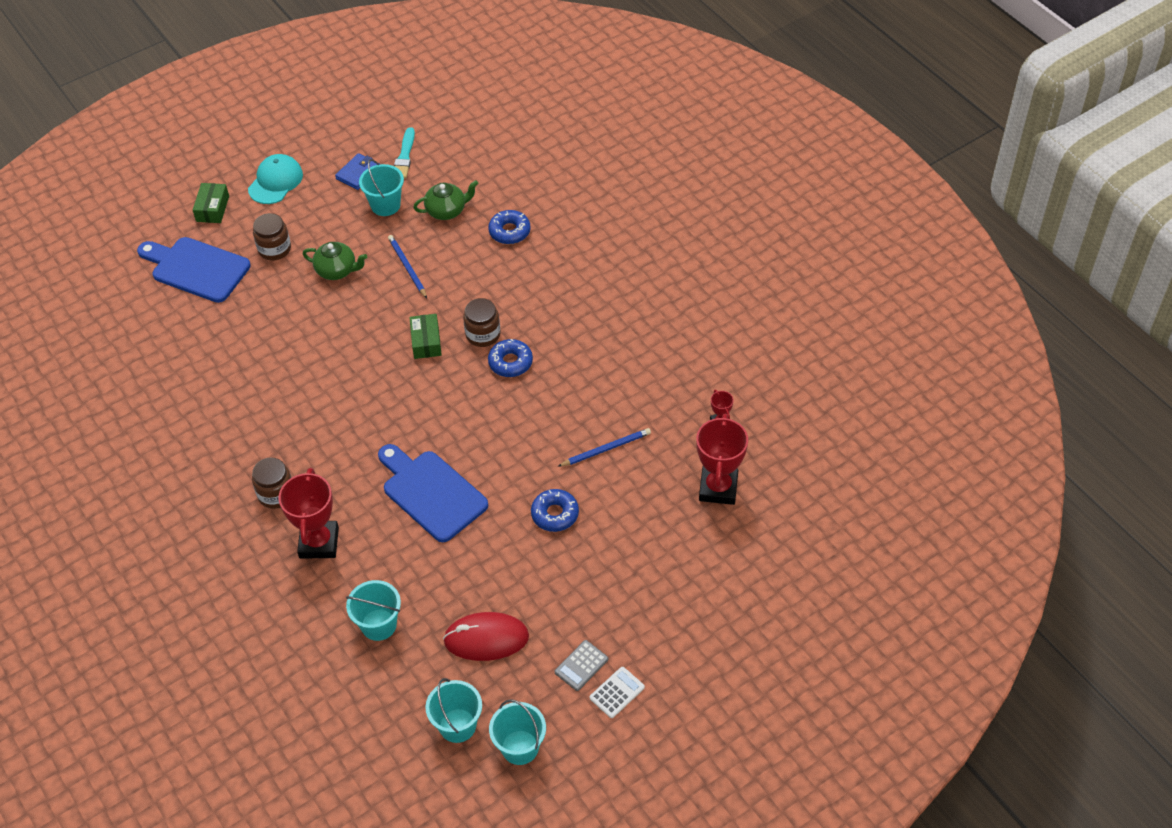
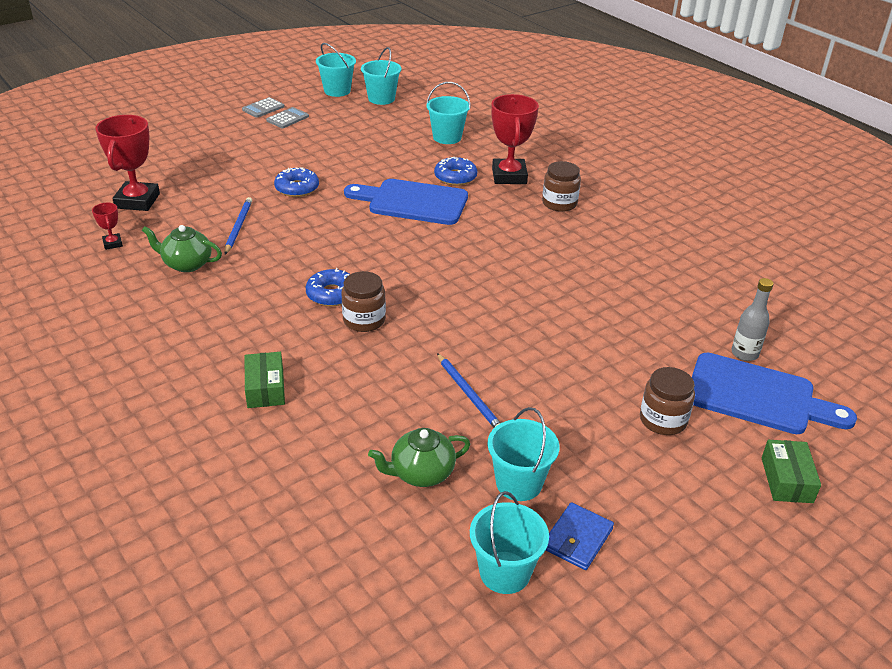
camera: 175 degrees right, 15 degrees down
turquoise cap [248,154,303,204] -> none
green teapot [303,242,367,280] -> green teapot moved to [142,225,222,272]
blue cutting board [378,444,488,542] -> blue cutting board turned 150 degrees clockwise [344,179,468,225]
turquoise brush [394,127,415,179] -> turquoise bucket [470,491,549,594]
green box [409,314,442,359] -> green box moved to [245,352,285,408]
red mouse [443,612,529,661] -> none
blue donut [488,210,531,244] -> blue donut moved to [434,157,477,186]
blue pencil [559,428,651,466] -> blue pencil turned 120 degrees clockwise [224,197,252,254]
white calculator [590,667,645,718] -> grey calculator [242,97,285,118]
none -> grey bottle [731,278,774,361]

